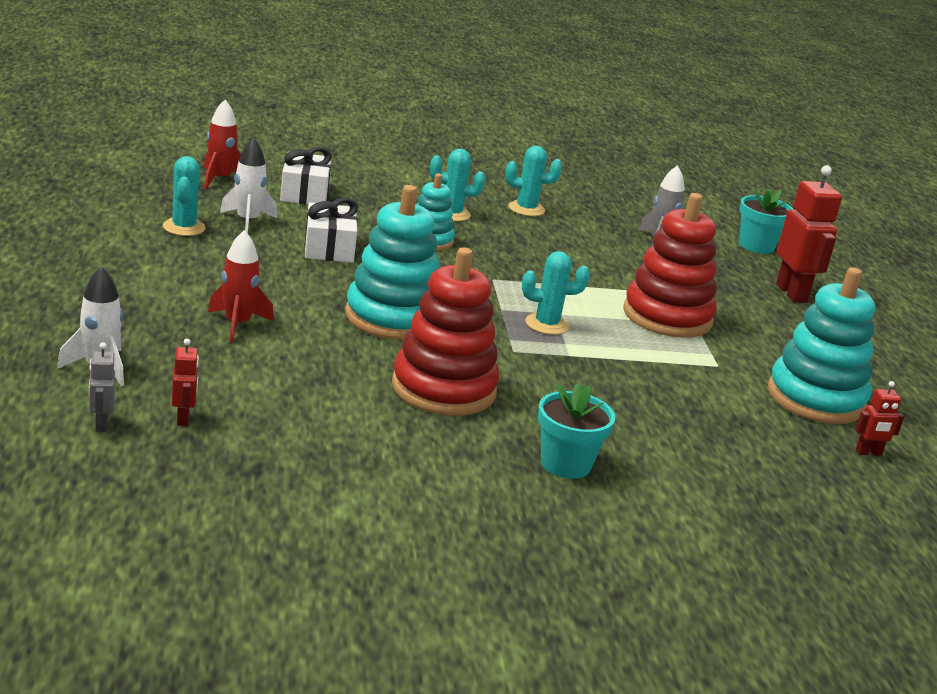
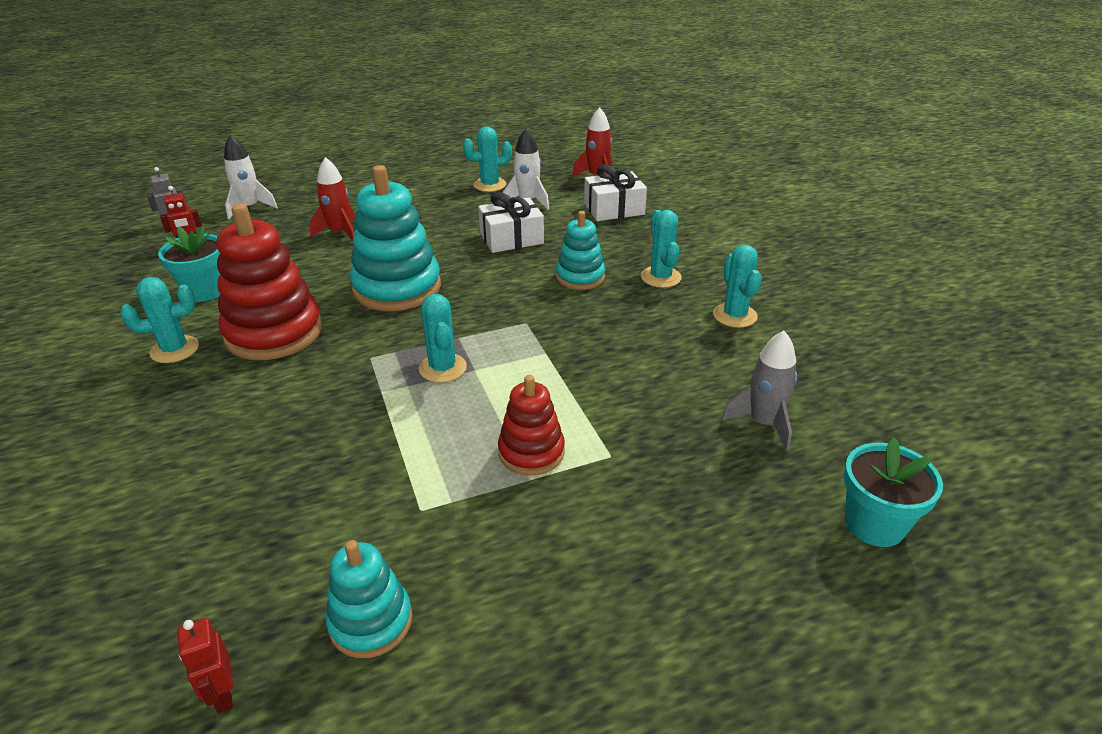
camera: 80 degrees right, 10 degrees up
turquoise flower pot [538,383,615,479] -> turquoise flower pot moved to [158,227,220,302]
red stacking toy [623,193,717,338] -> red stacking toy [498,375,565,476], size x0.57
turquoise stacking toy [768,267,875,424] -> turquoise stacking toy [326,540,413,658], size x0.57
red robot [776,165,842,303] -> none
none -> turquoise cactus [120,277,199,363]

